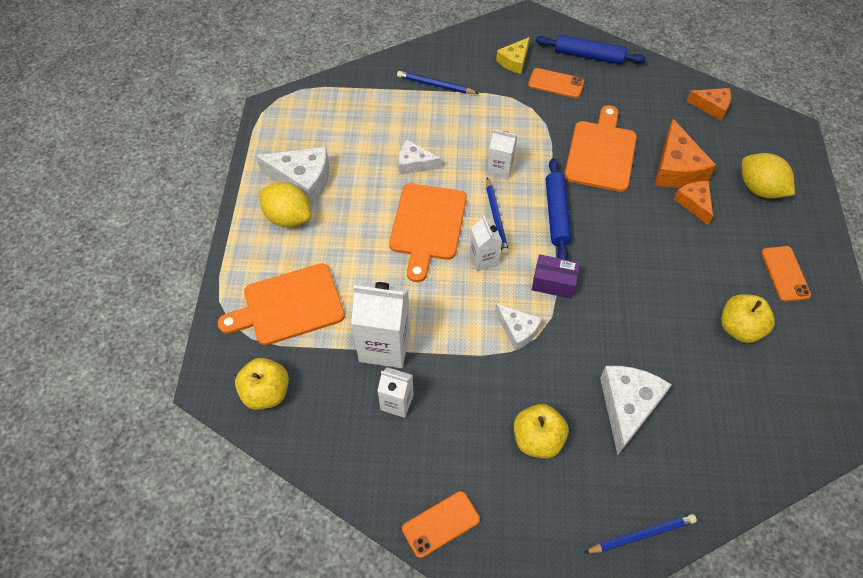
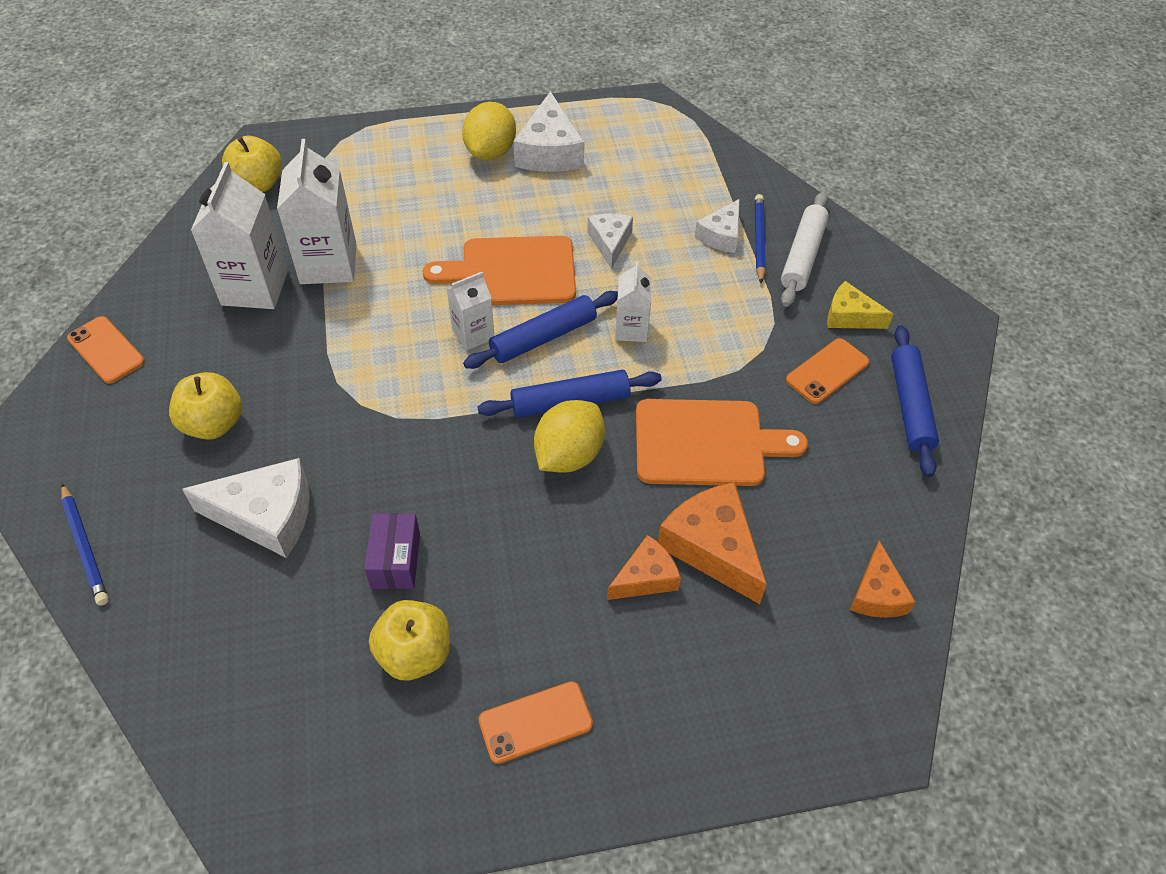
camera: 75 degrees right, 5 degrees down
orange cutting board [218,263,345,345] -> none
white carton [378,367,414,418] -> white carton [190,162,288,309], size x1.76
blue pencil [486,177,509,256] -> blue rolling pin [463,291,618,369]
white cheese [495,304,542,351] -> white cheese moved to [695,199,740,253]
orange phone [528,68,584,98] -> orange phone turned 45 degrees clockwise [786,338,869,404]
purple box [532,254,580,299] -> purple box moved to [364,513,420,589]
orange cheese [654,119,716,188] -> orange cheese turned 75 degrees clockwise [658,482,767,604]
yellow lemon [742,153,795,199] -> yellow lemon moved to [534,400,605,472]
none -> white rolling pin [781,192,829,307]

